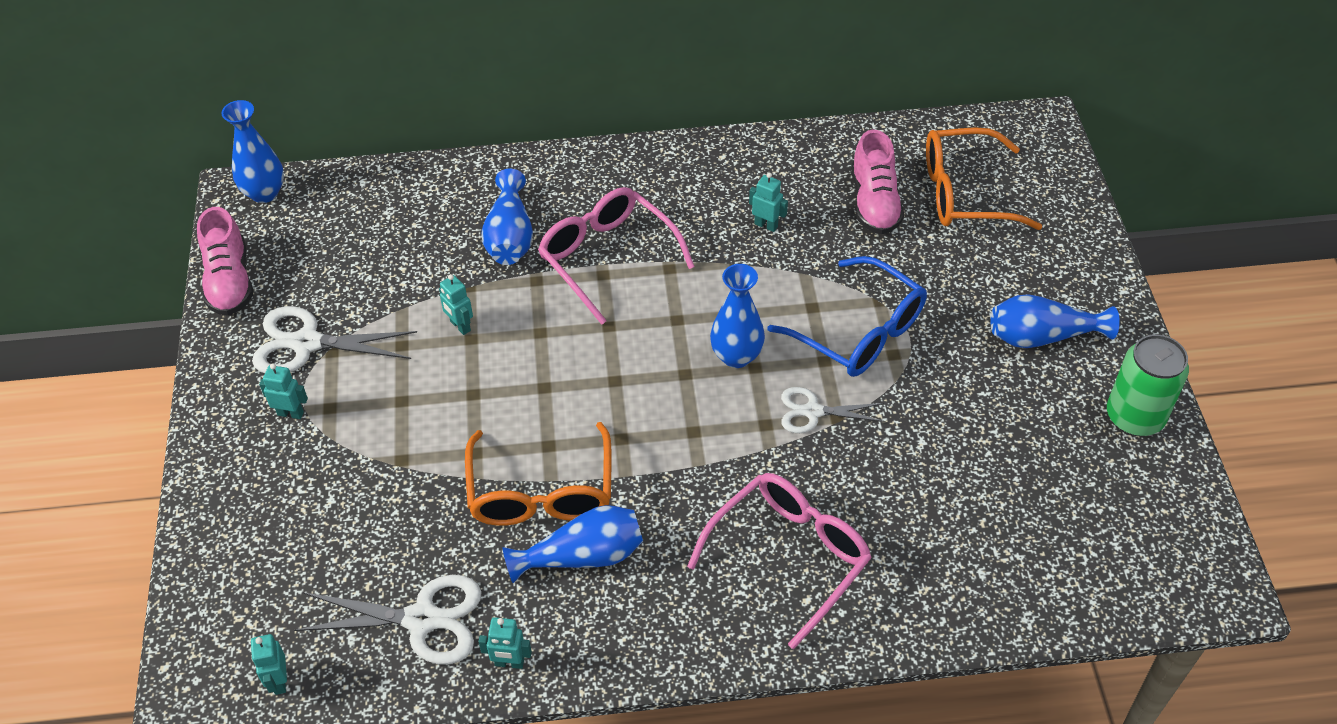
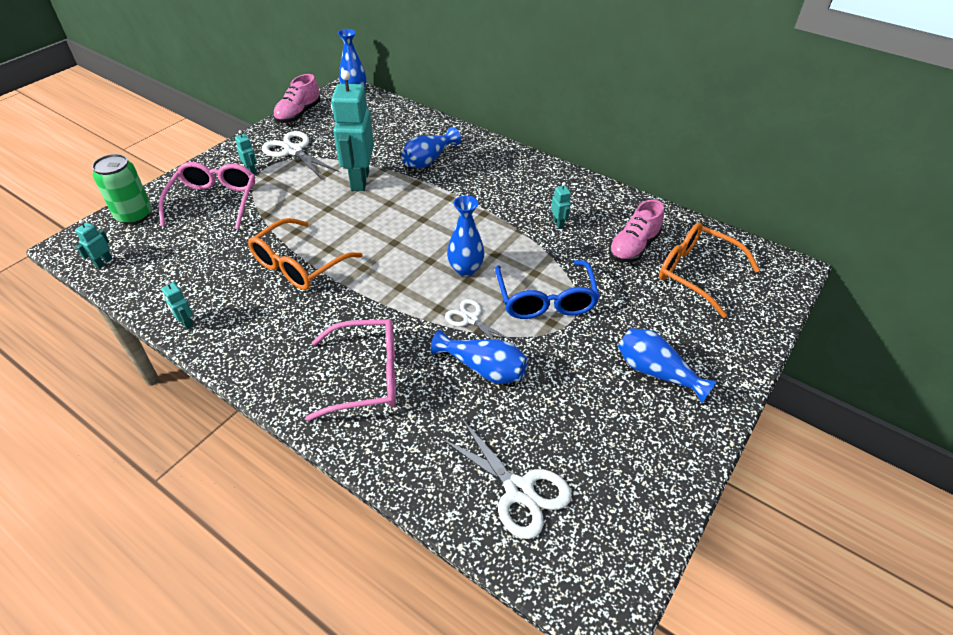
camera: 40 degrees right, 5 degrees down
white scissors [294,575,482,665] -> white scissors moved to [439,419,572,539]
turquoise robot [439,274,473,335] -> turquoise robot [331,70,374,191], size x2.46
blue vase [503,505,643,583] -> blue vase moved to [431,330,528,384]
pink glasses [538,187,695,325] -> pink glasses moved to [158,162,255,230]
green can [1107,334,1189,436] -> green can moved to [92,154,152,225]

